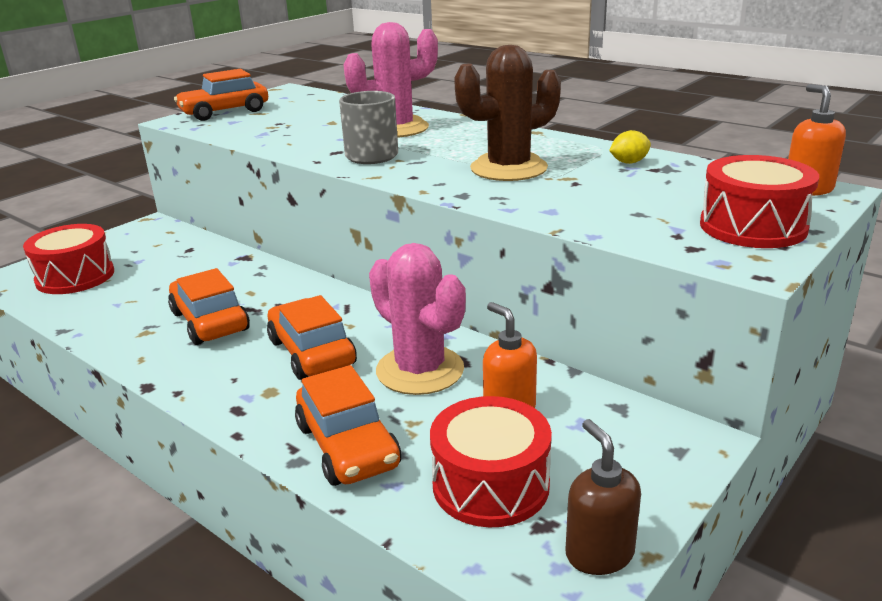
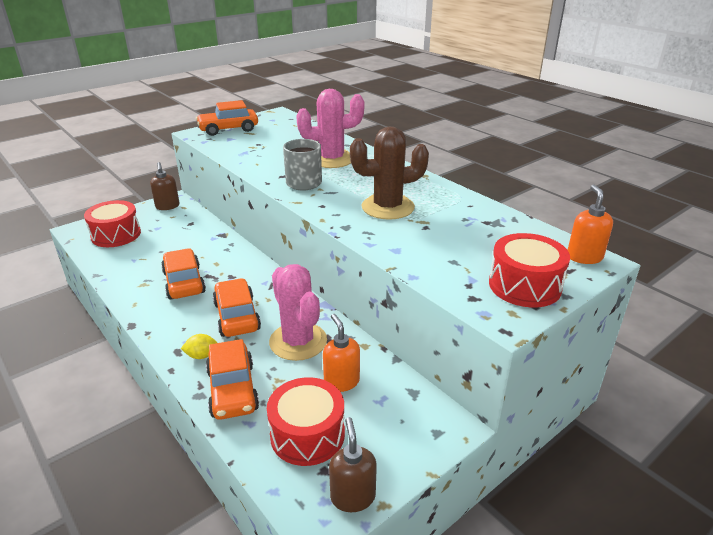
camera: 10 degrees right, 5 degrees up
yellow lemon [609,130,651,164] -> yellow lemon moved to [181,334,217,359]
none -> brown soap dispenser [150,162,180,210]

